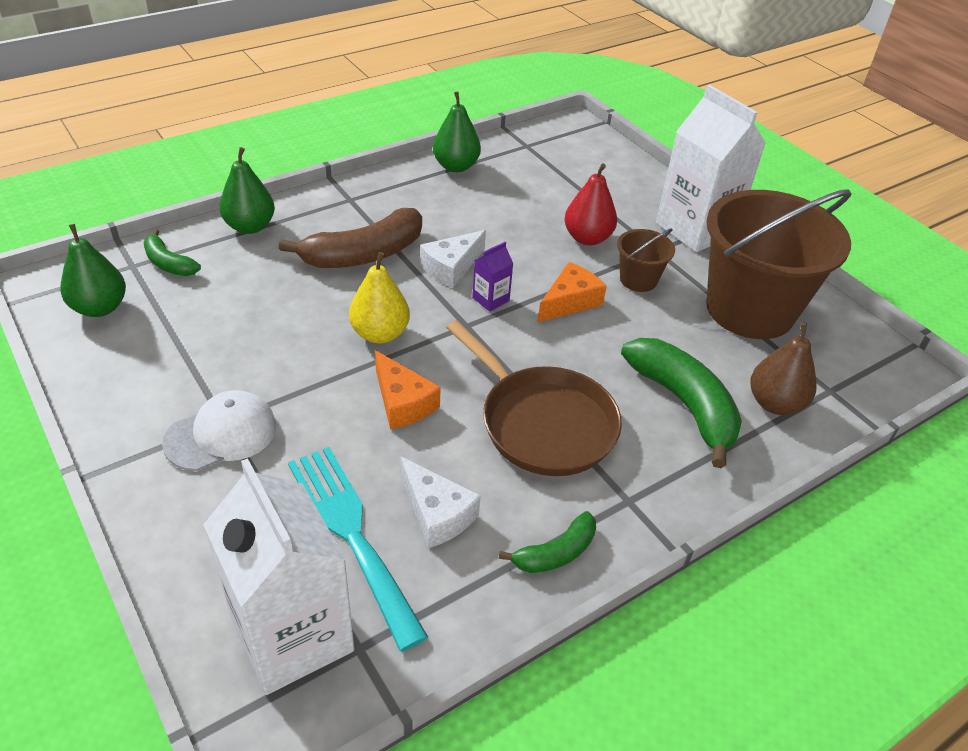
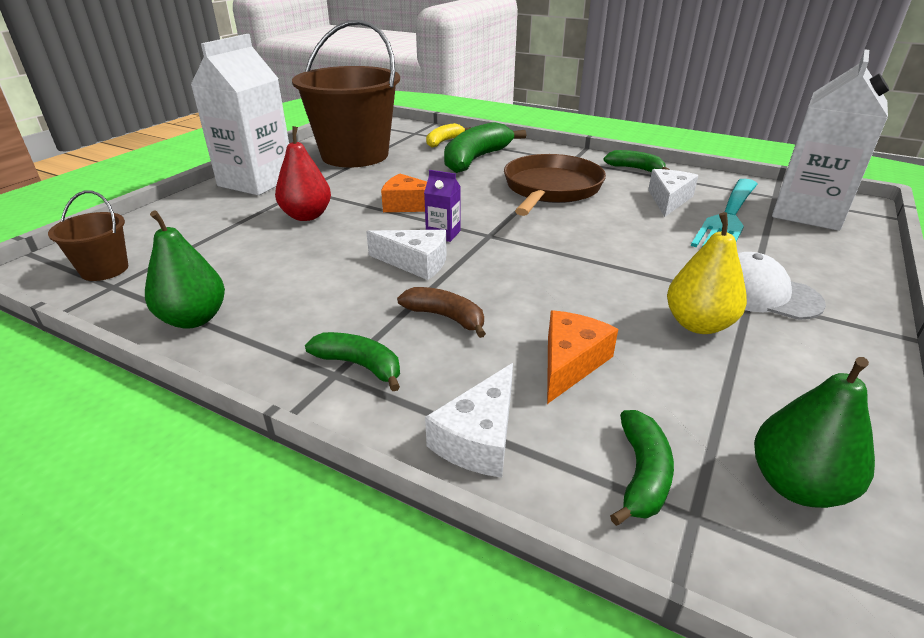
camera: 115 degrees left, 10 degrees down
green pear [219,147,275,234] -> white cheese [425,363,513,478]
brown banana [279,208,422,268] -> brown banana [397,287,486,338], size x0.54
yellow pear [349,252,410,343] -> yellow pear moved to [667,212,747,334]
orange cheese [375,350,441,429] -> orange cheese moved to [547,310,618,404]
brown bucket [617,228,675,292] -> brown bucket moved to [48,190,128,281]
brown pear [750,323,817,415] -> yellow banana [426,123,471,148]
none -> green banana [305,332,400,391]

